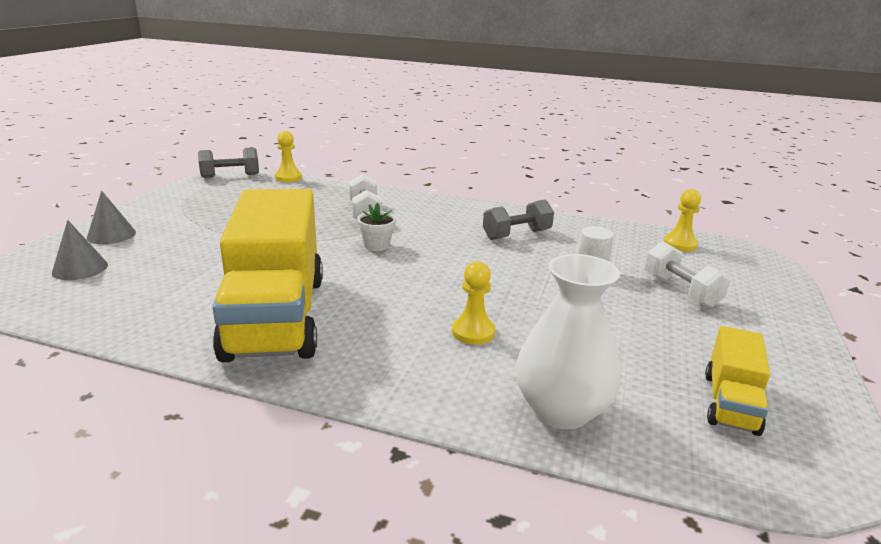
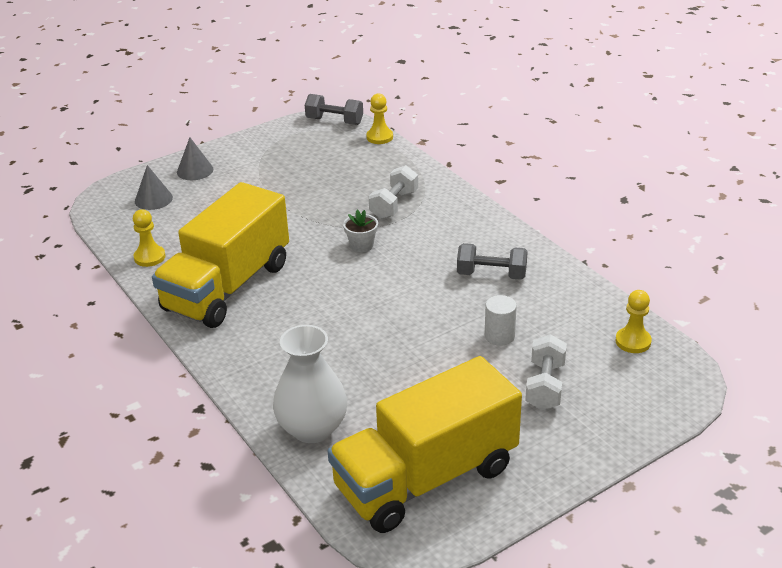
camera: 40 degrees right, 10 degrees up
yellow pawn [452,261,495,345] -> yellow pawn moved to [133,209,166,267]
yellow truck [705,326,770,436] -> yellow truck [328,356,522,533], size x2.13

